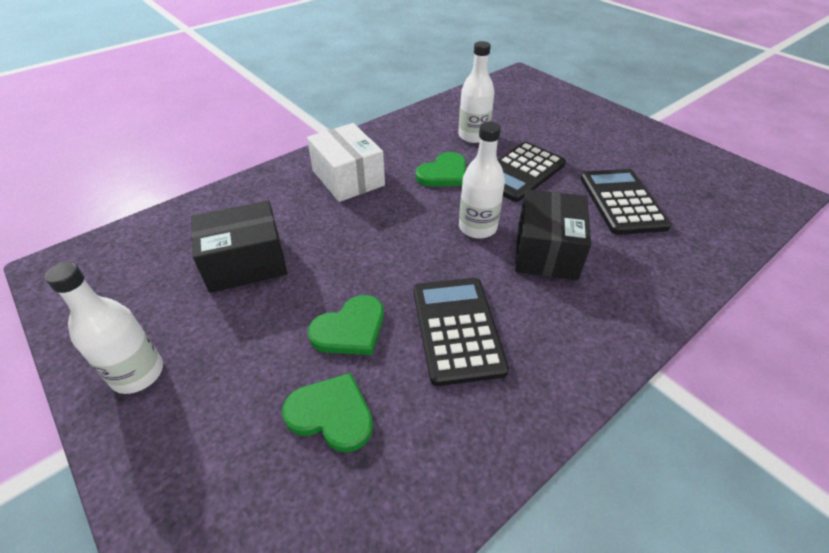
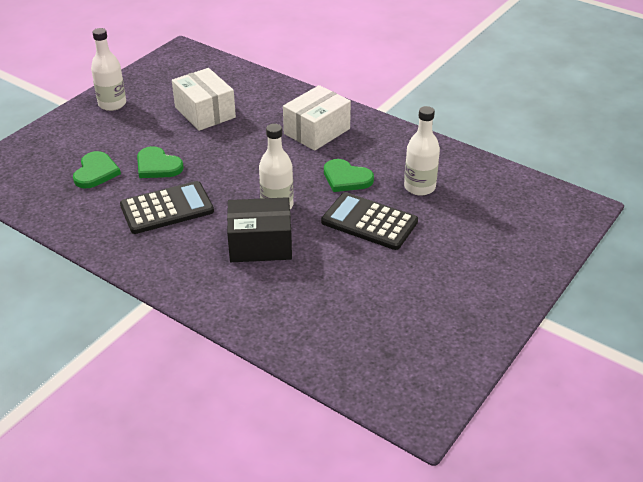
camera: 75 degrees right, 5 degrees down
black box [191,201,287,293] -> white box [172,68,236,131]
black calculator [580,169,671,235] -> none

